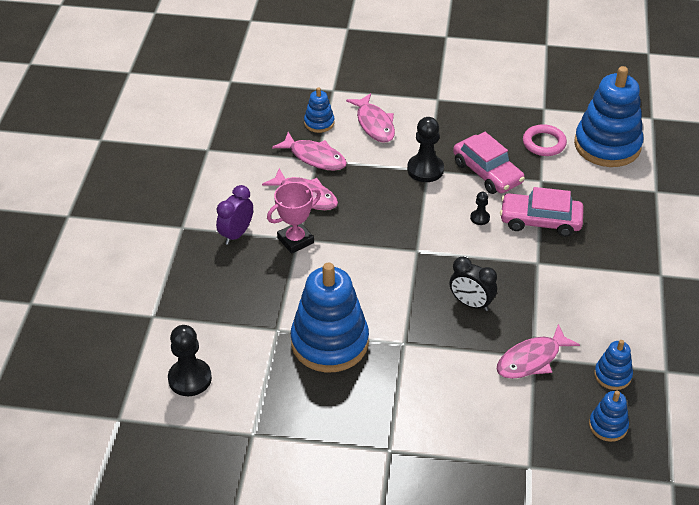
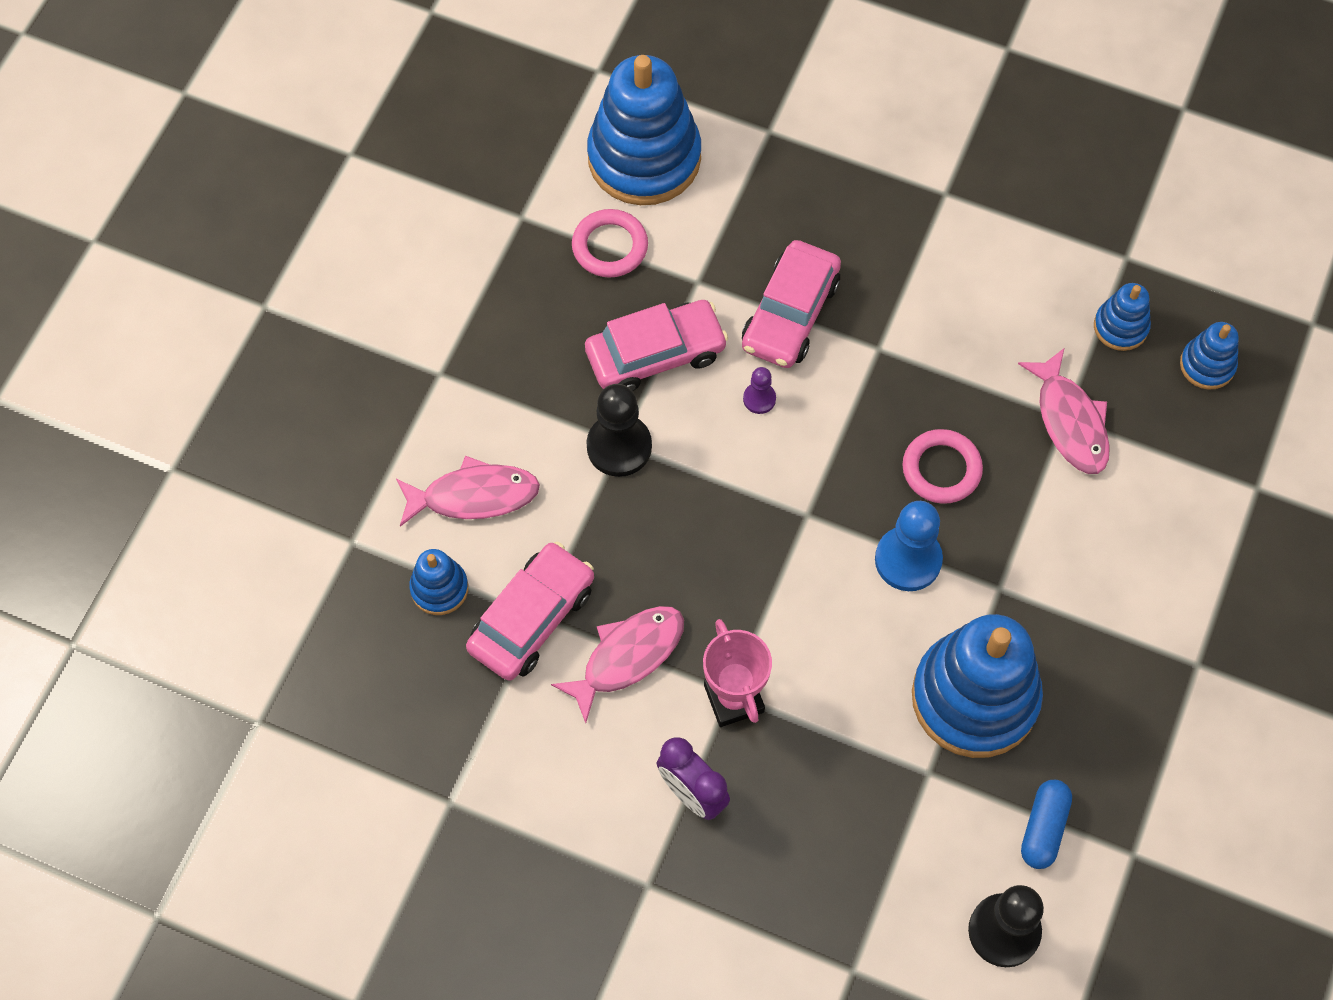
camera: 75 degrees left, 20 degrees up
pink fish [272,132,347,171] -> pink car [466,542,594,681]
black clock [450,257,497,311] -> pink ring [902,429,983,504]
black pawn [470,192,490,225] -> purple pawn [743,367,776,414]
none -> blue pawn [875,501,943,591]
none -> blue capsule [1021,780,1072,869]

